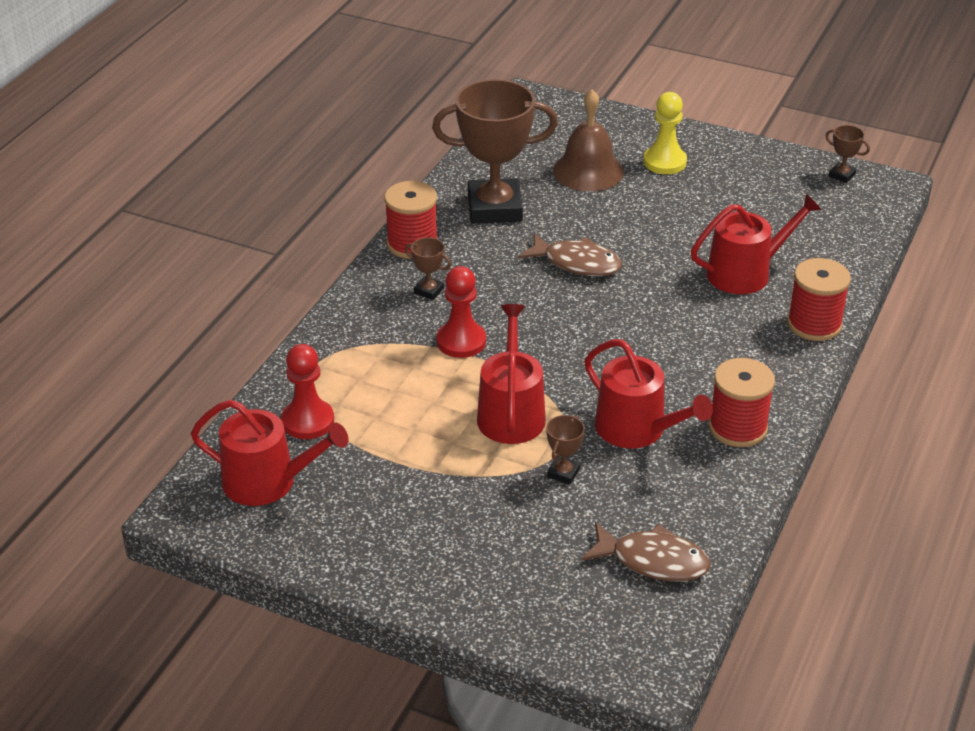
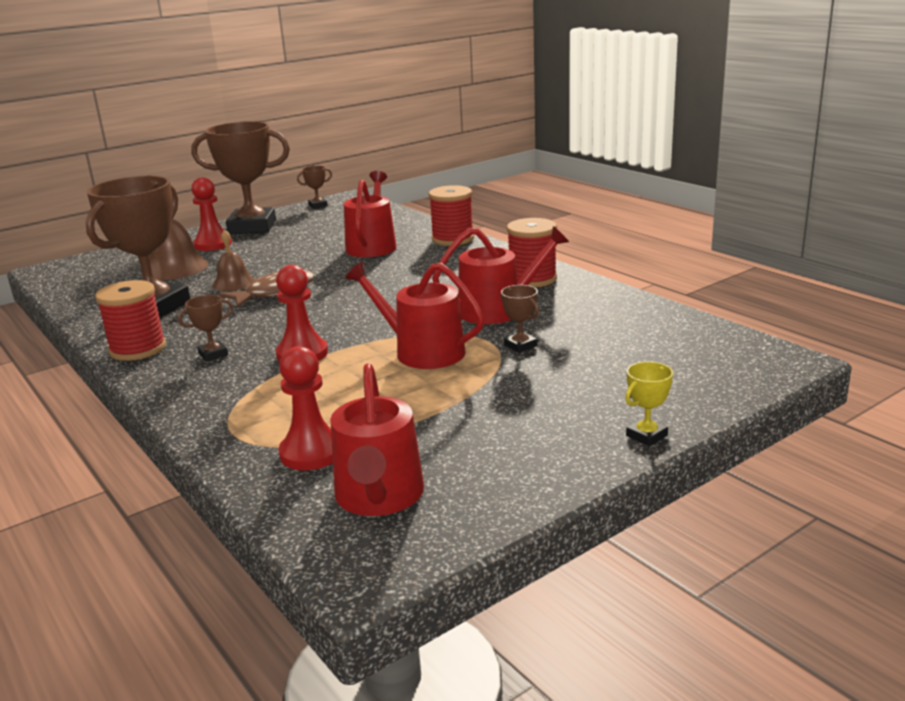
camera: 60 degrees left, 15 degrees down
red watering can [191,400,348,506] -> red watering can turned 135 degrees clockwise [330,363,424,516]
brown fish [581,522,710,581] -> none
yellow pawn [643,92,687,174] -> red pawn [191,177,232,251]
none -> brown trophy [191,121,290,234]
none -> brown bell [212,229,255,291]
none -> yellow trophy [625,362,673,446]

